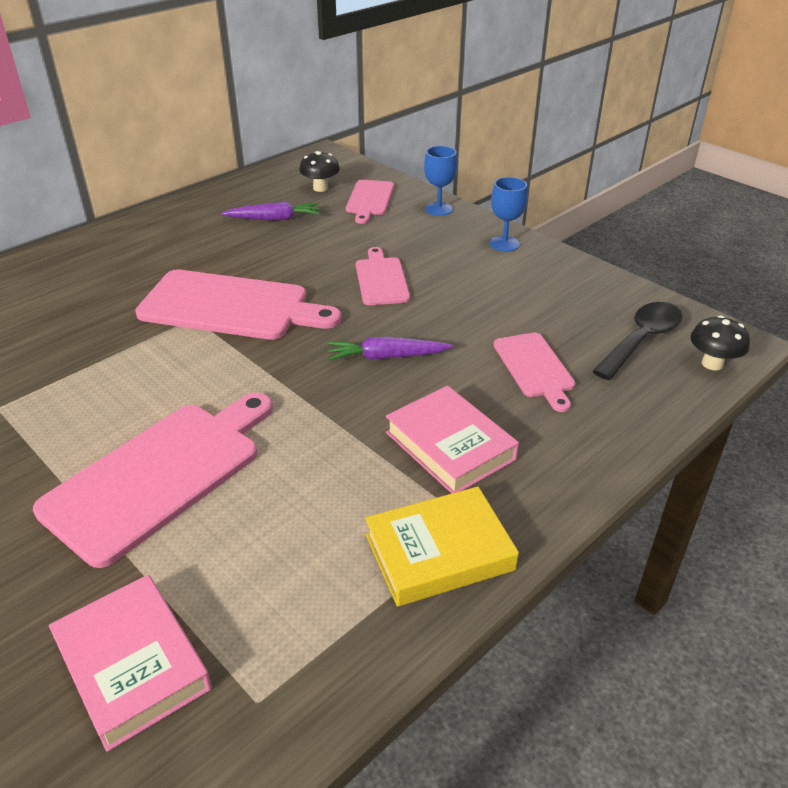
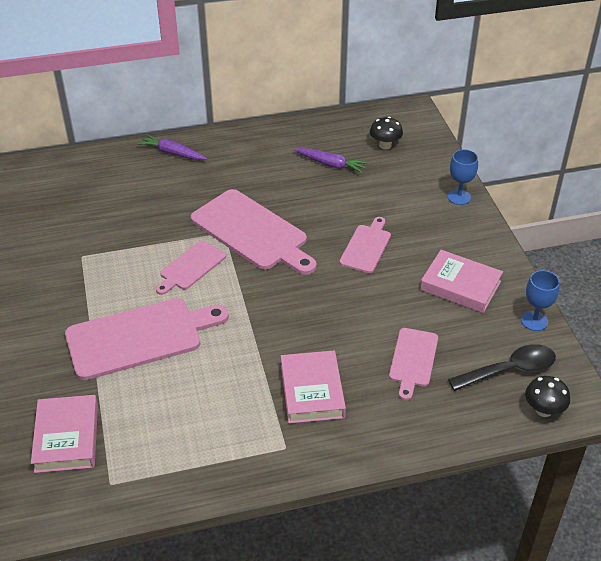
camera: 30 degrees right, 5 degrees up
purple carrot [328,337,453,361] -> purple carrot moved to [137,134,207,160]
pink cutting board [346,180,394,224] -> pink cutting board moved to [156,241,226,295]
yellow book [365,487,519,606] -> none
blue goblet [490,177,528,252] -> blue goblet moved to [521,270,560,331]
none -> pink book [420,250,503,313]

